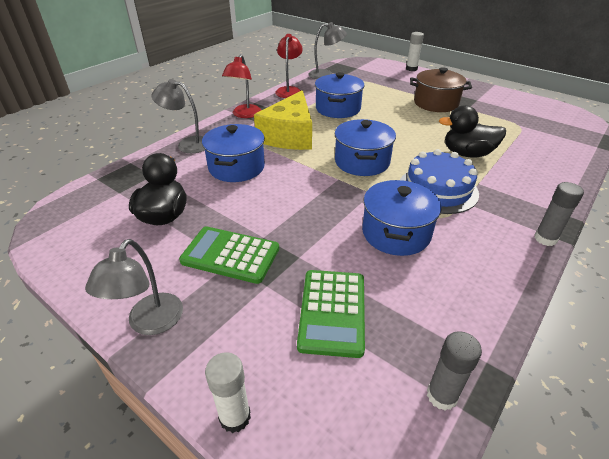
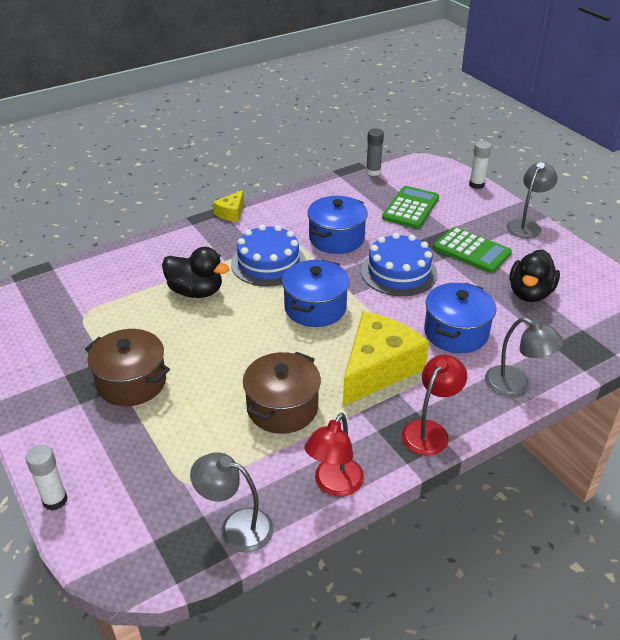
camera: 160 degrees left, 0 degrees up
blue pot [315,72,364,118] -> brown pot [243,352,321,434]
grey glue stick [534,182,584,246] -> yellow cheese [213,190,244,222]
none -> blue cake [361,233,437,296]

